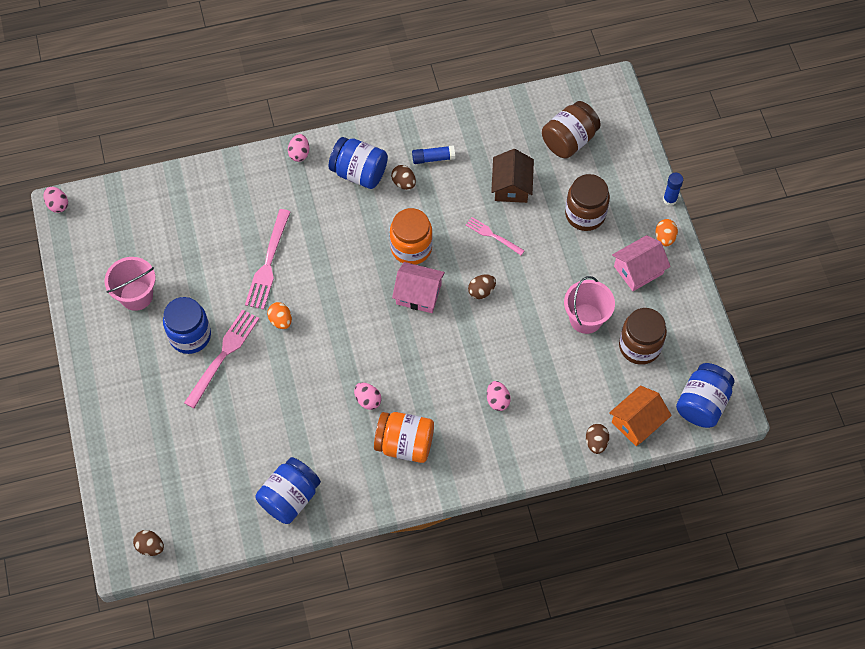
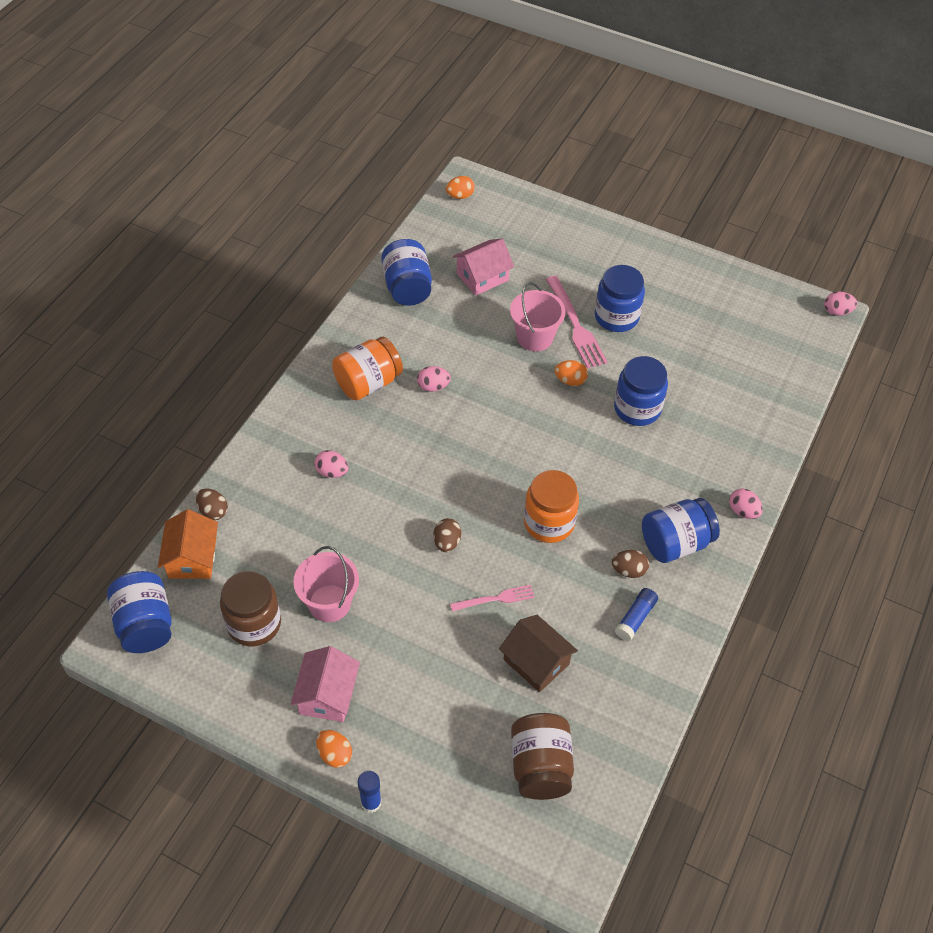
camera: 130 degrees right, 10 degrees down
pink bucket [105,257,155,311] -> pink bucket moved to [510,282,565,351]
brown egg [133,530,164,556] -> orange egg [446,176,475,199]
pink fork [245,209,290,310] -> blue jar [614,356,668,426]
pink house [392,262,445,313] -> pink house moved to [453,239,514,296]
brown jar [565,174,610,231] -> none

